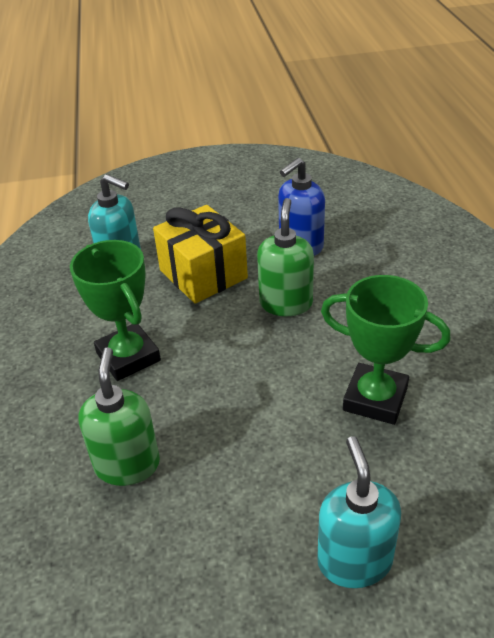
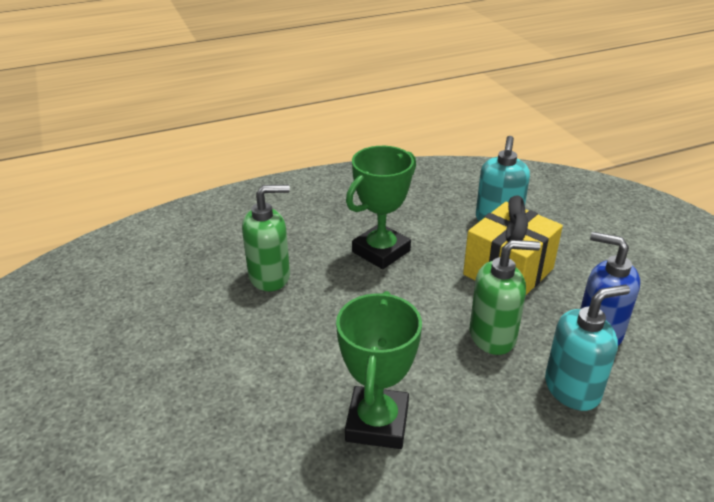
camera: 75 degrees right, 5 degrees down
turquoise soap dispenser [317,436,401,588] -> turquoise soap dispenser moved to [545,285,630,411]

